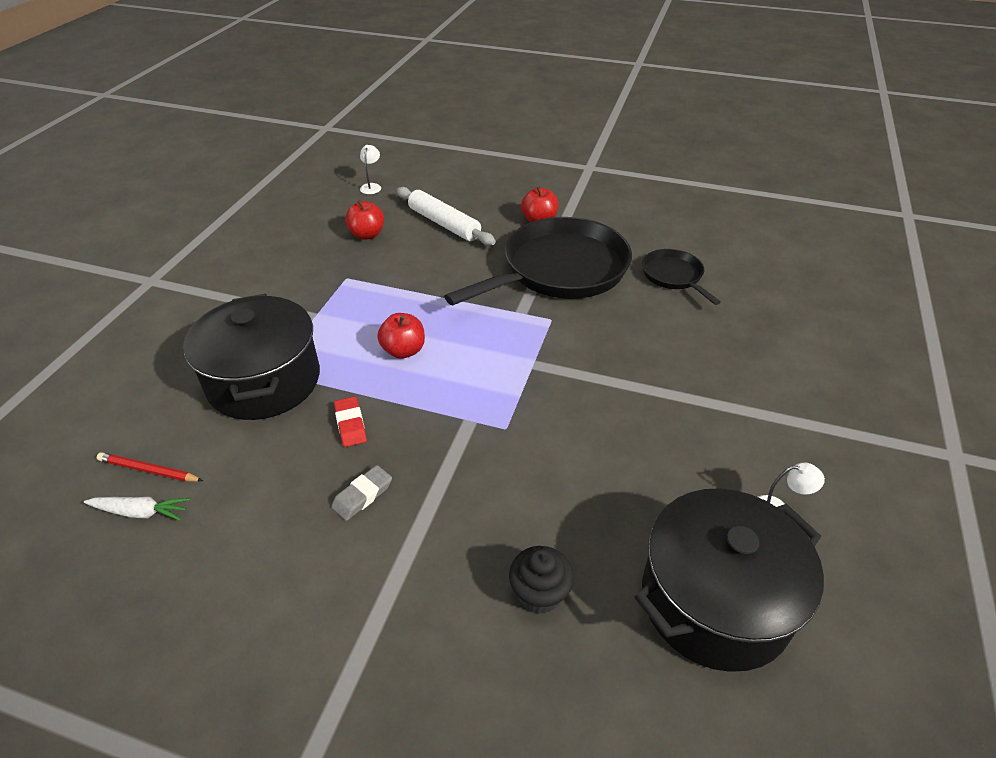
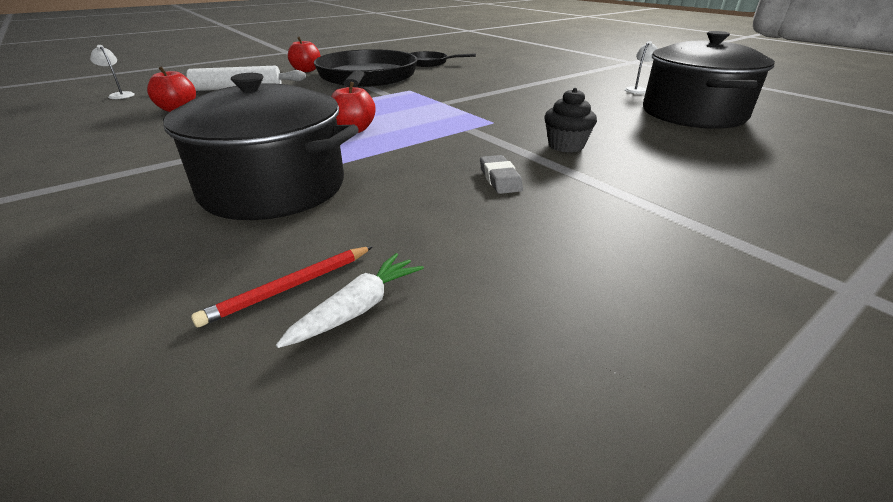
camera: 55 degrees left, 10 degrees down
red eraser [334,397,367,447] -> none
black cupcake [509,546,574,614] -> black cupcake moved to [544,88,597,153]

